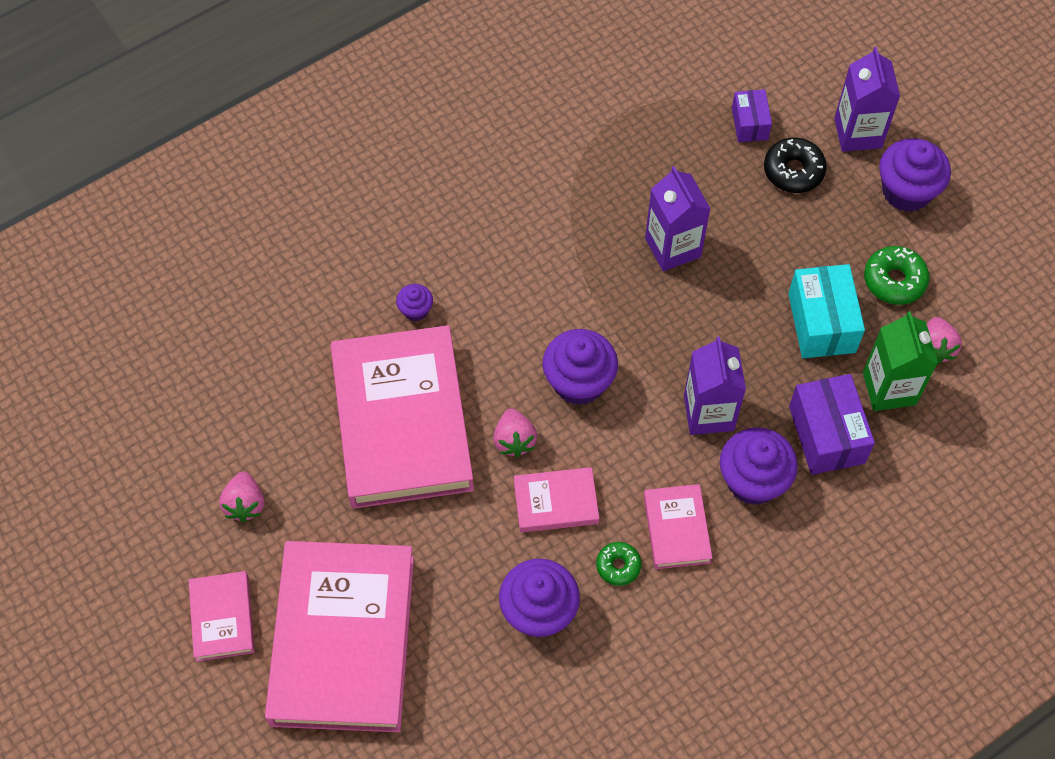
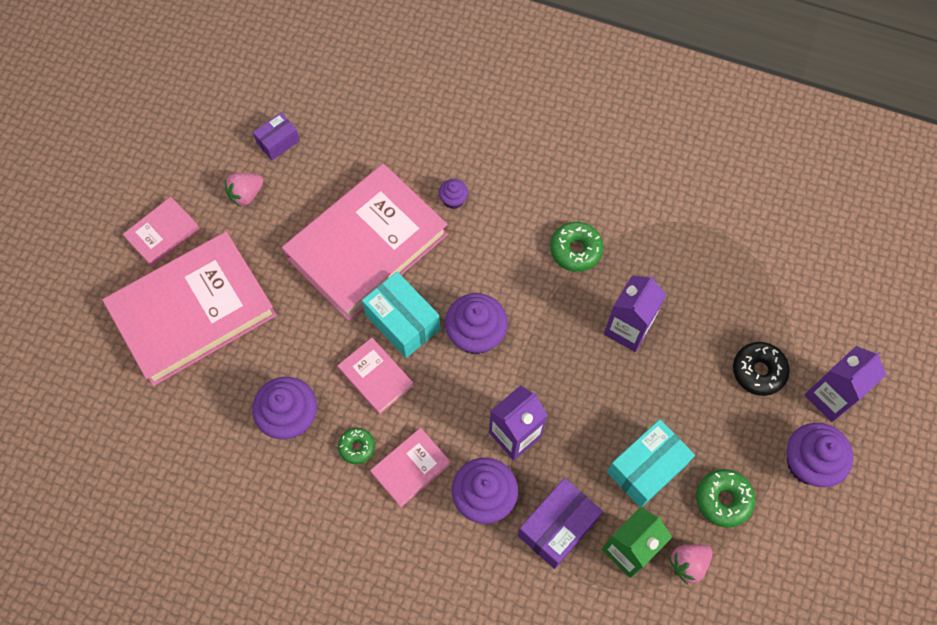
camera: 55 degrees right, 5 degrees up
pink strawberry [493,408,537,457] -> turquoise box [362,272,440,358]
purple box [732,89,772,142] -> purple box moved to [253,112,300,160]
none -> green donut [550,222,603,272]

